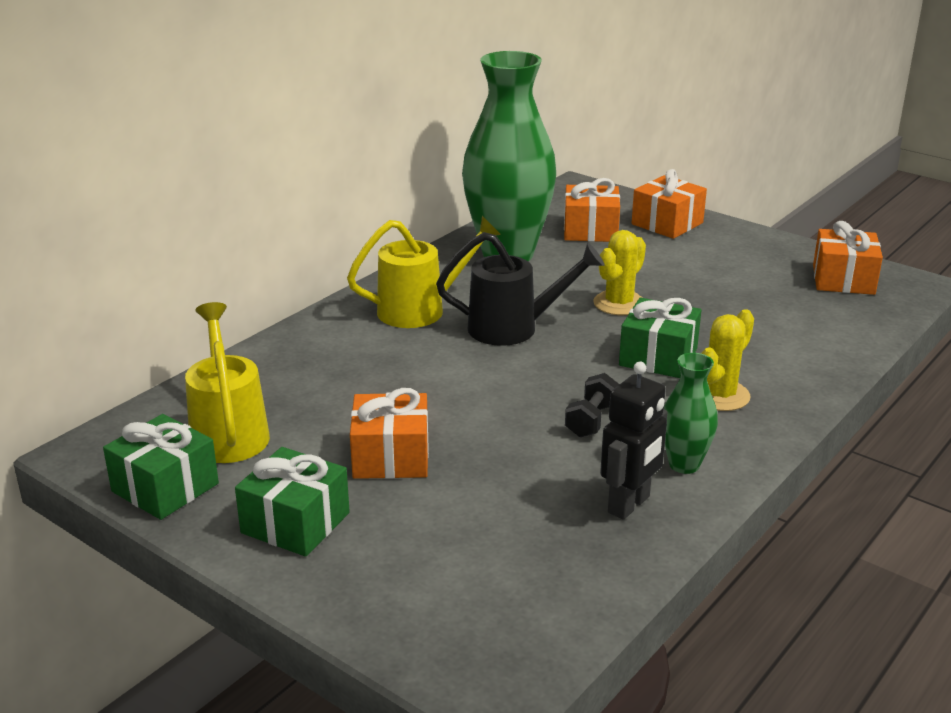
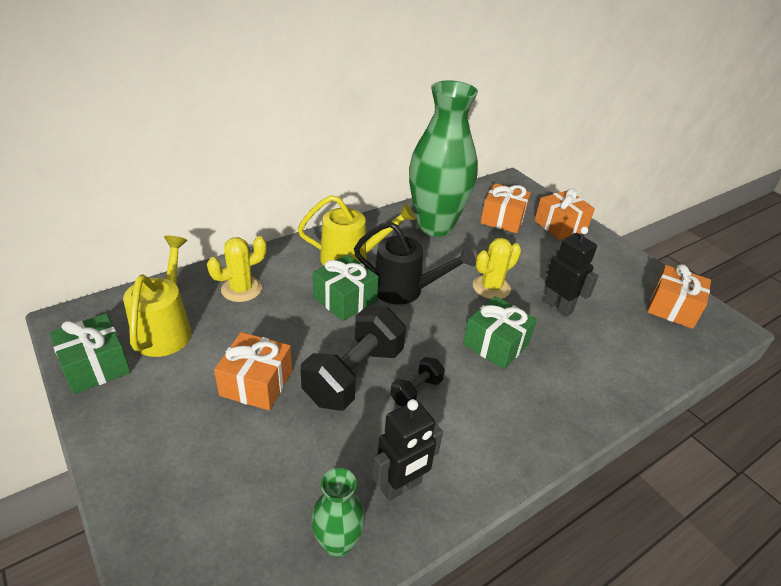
camera: 15 degrees right, 10 degrees up
green gift [235,447,350,557] -> green gift moved to [313,254,379,321]
green vase [664,353,718,474] -> green vase moved to [311,468,365,558]
yellow cactus [701,309,754,411] -> yellow cactus moved to [207,236,267,302]
none -> black dumbbell [301,307,406,410]
none -> black robot [544,226,598,317]

